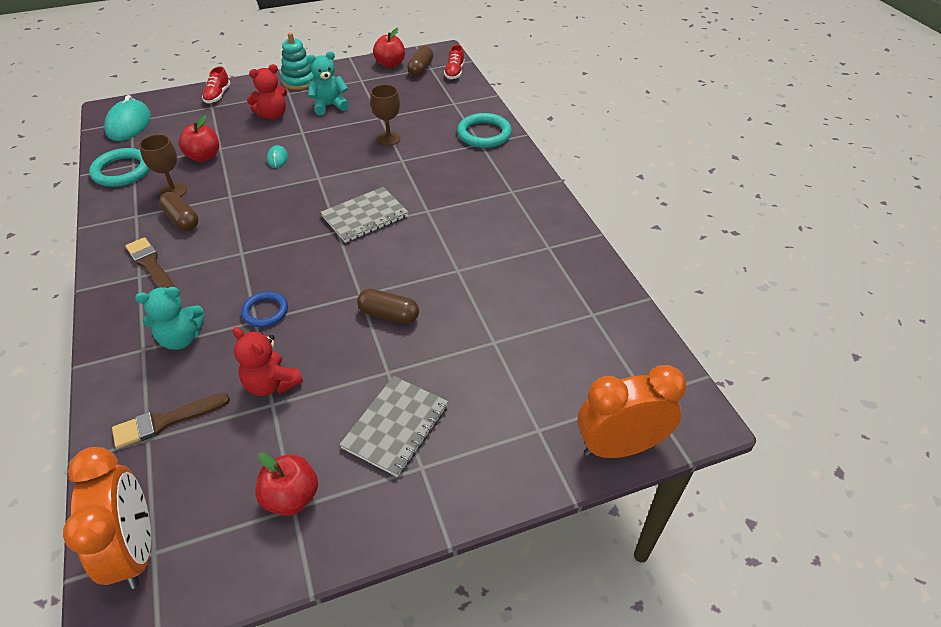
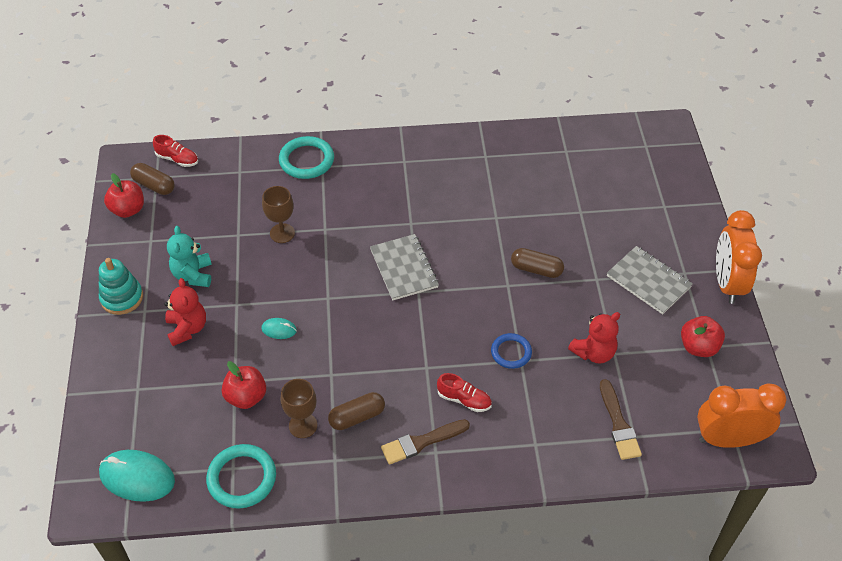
camera: 75 degrees left, 5 degrees up
turquoise teddy bear [135,287,204,350] -> none
red shoe [202,67,231,103] -> red shoe moved to [437,373,492,412]
brown capsule [357,289,419,324] -> brown capsule turned 75 degrees clockwise [511,248,564,278]
orange clock [577,365,686,458] -> orange clock moved to [716,210,762,304]

